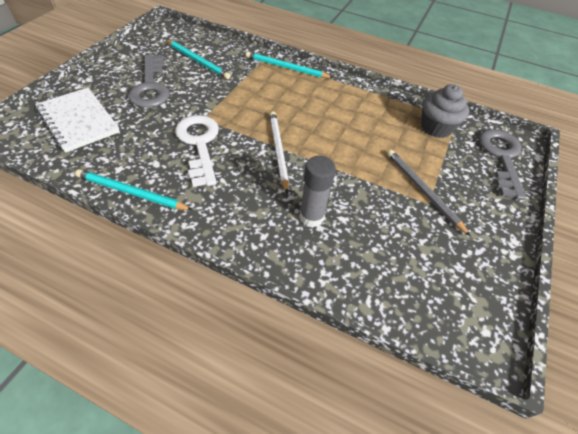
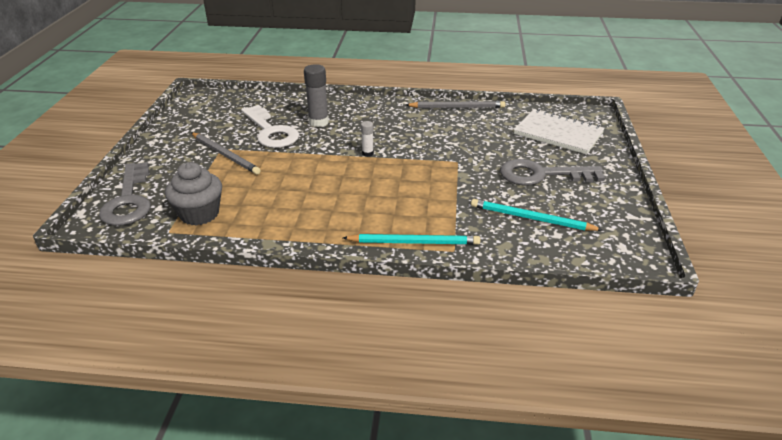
camera: 165 degrees right, 15 degrees down
turquoise pencil [75,169,192,210] -> grey pencil [406,101,505,108]
grey key [128,55,170,108] -> grey key turned 60 degrees counterclockwise [500,159,605,186]
white key [175,115,219,187] -> white key moved to [241,105,299,148]
white pencil [269,111,289,193] -> white glue stick [361,121,374,157]

